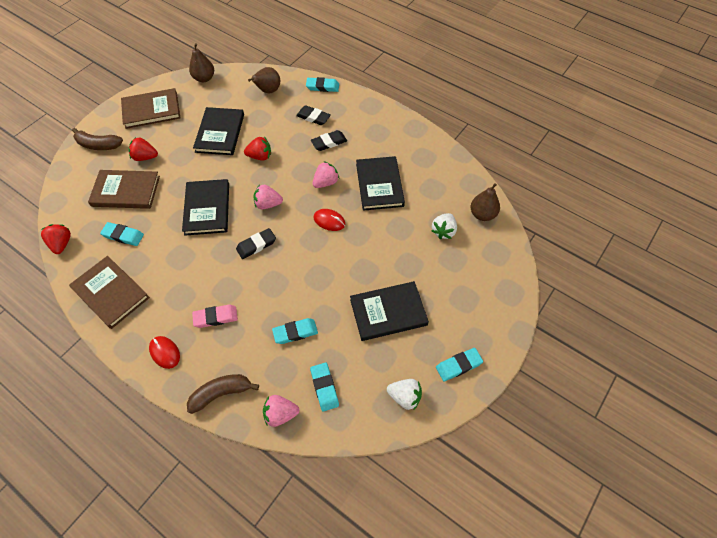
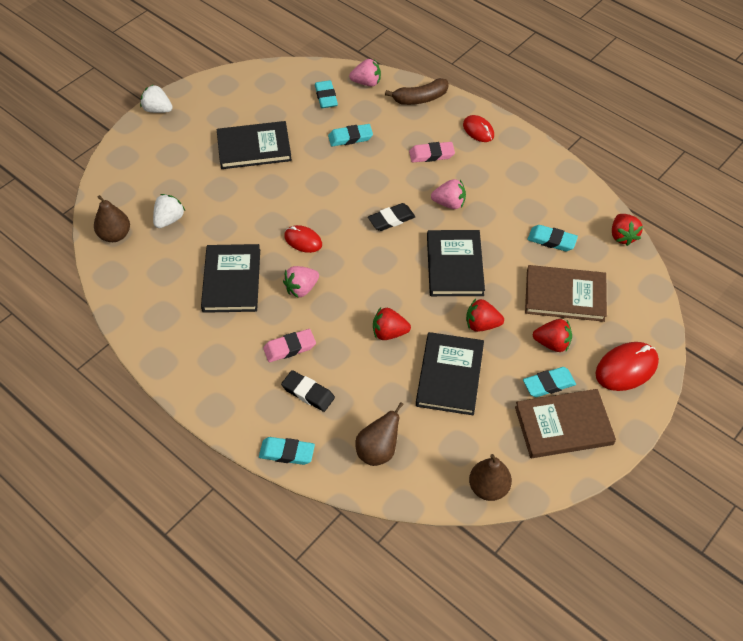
camera: 175 degrees left, 5 degrees down
brown book [69,256,150,329] -> none
brown banana [72,128,123,150] -> red mouse [596,342,659,391]
pink strawberry [253,184,283,209] -> pink strawberry moved to [431,179,466,209]
black eraser [311,130,347,151] -> pink eraser [263,329,316,362]
white strawberry [387,379,422,410] -> white strawberry moved to [140,84,173,113]
turquoise eraser [436,348,483,381] -> turquoise eraser moved to [523,367,576,397]
none -> red strawberry [466,299,504,332]

